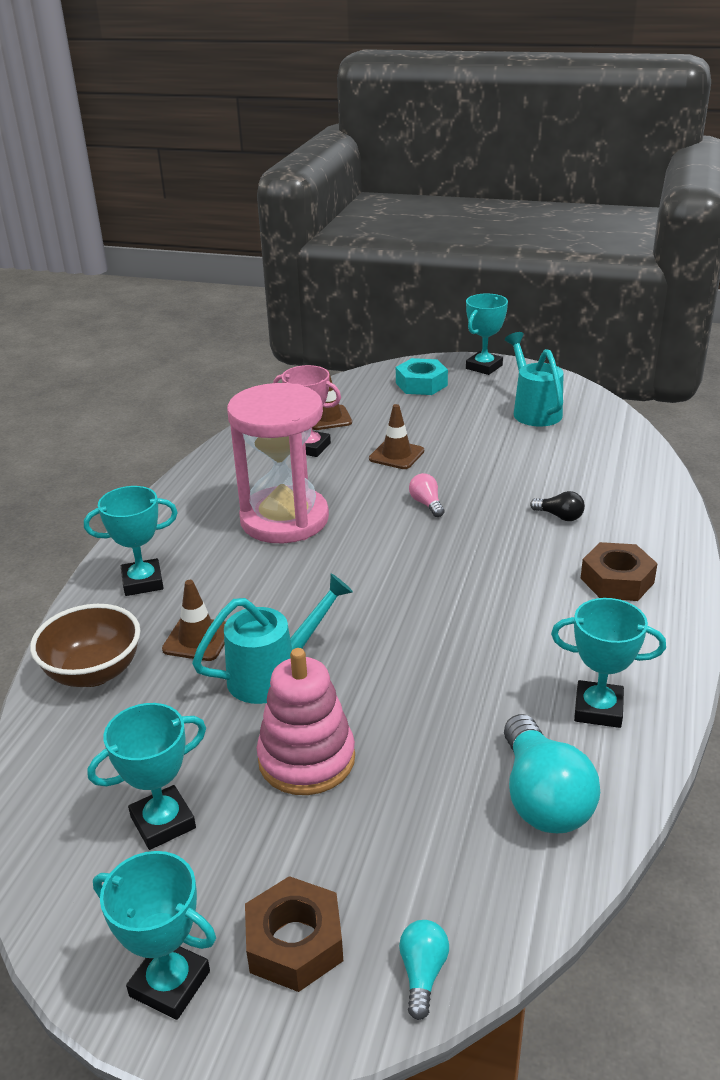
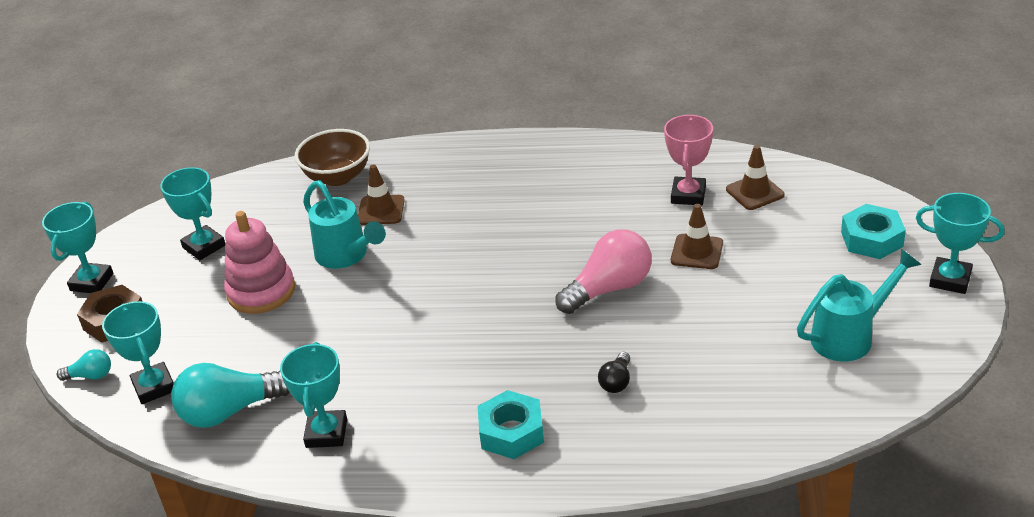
camera: 80 degrees right, 5 degrees up
turquoise trophy [84,486,178,596] -> turquoise trophy moved to [102,301,174,404]
pink hourglass [227,383,329,543] -> none
pink light bulb [409,473,445,517] -> pink light bulb [555,229,652,314], size x2.03
brown nut [580,542,658,601] -> turquoise nut [478,390,544,459]

